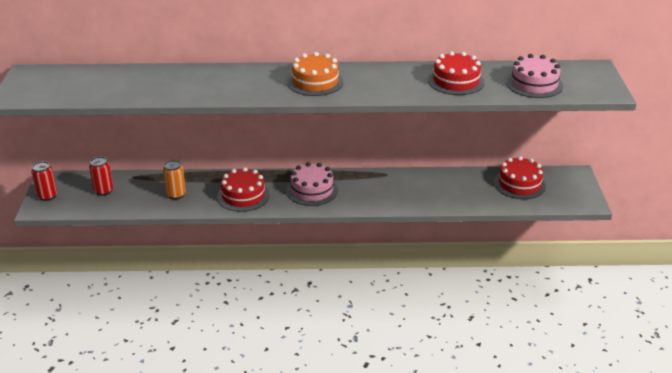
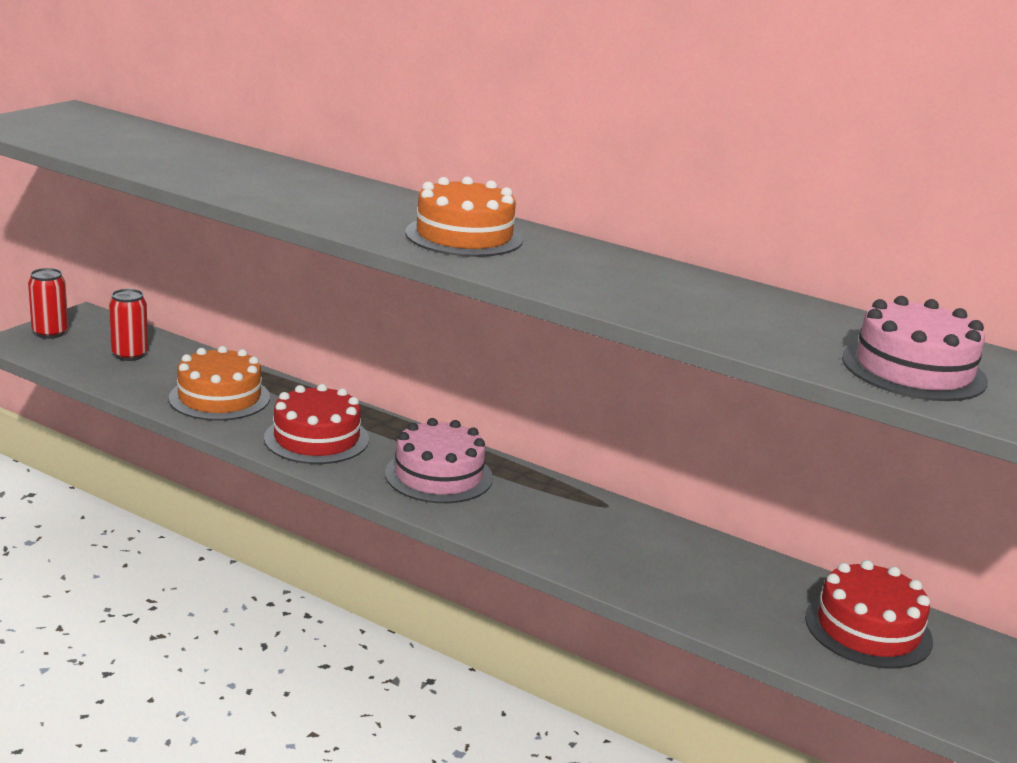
camera: 30 degrees right, 10 degrees down
orange can [163,160,186,200] -> orange cake [169,346,270,421]
red cake [428,51,484,95] -> none

